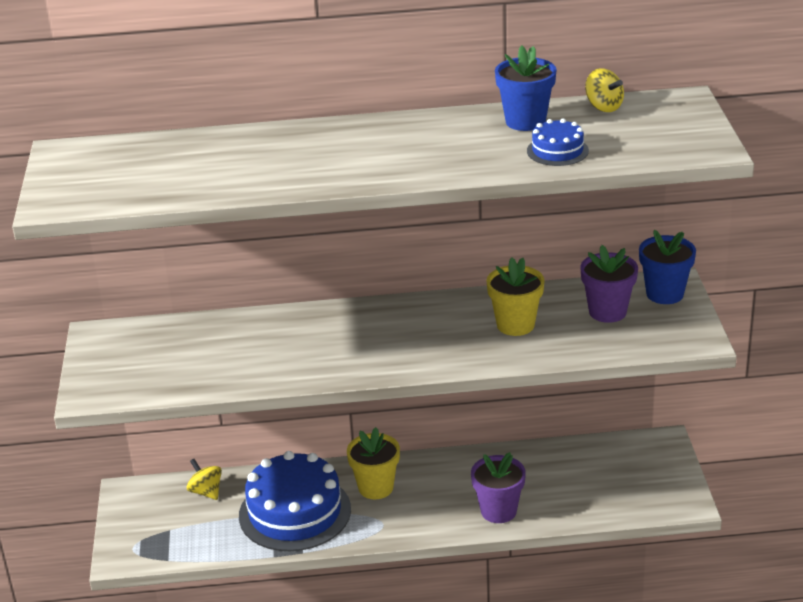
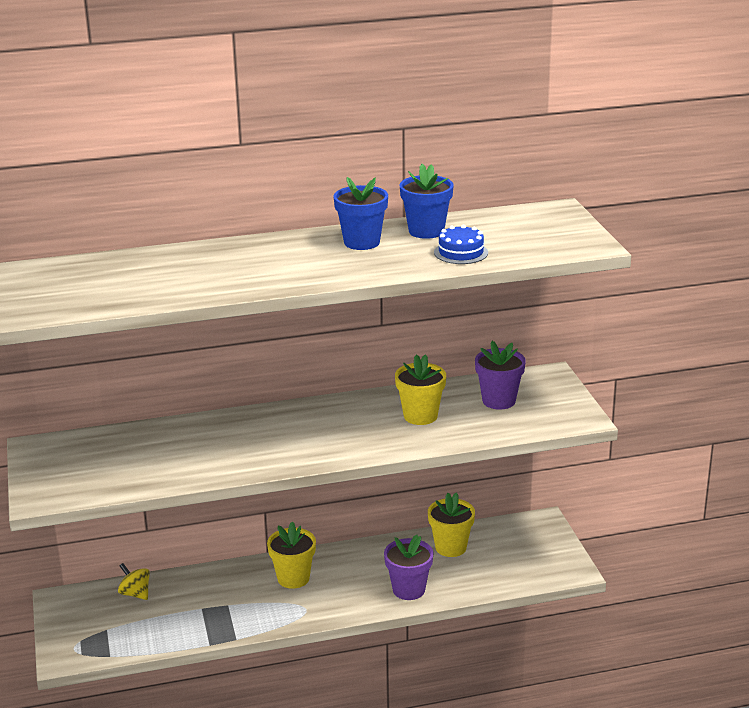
camera: 10 degrees left, 5 degrees down
blue cake [239,451,351,551] -> none
yellow spinning top [585,68,624,112] -> none
blue flower pot [639,230,696,304] -> blue flower pot moved to [333,177,388,250]
none -> yellow flower pot [428,492,475,557]

